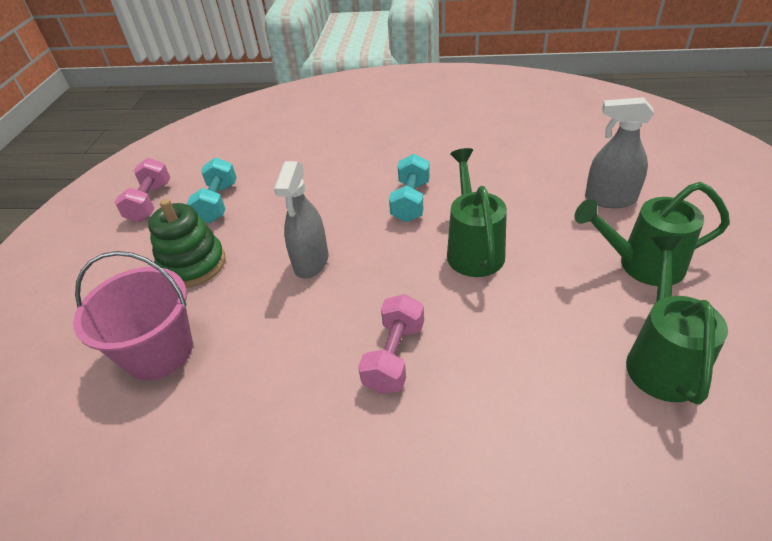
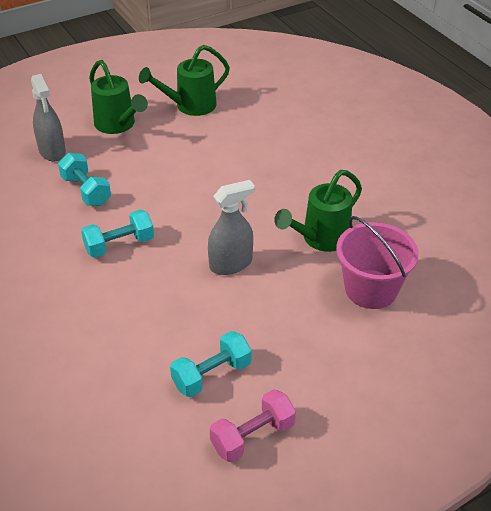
camera: 130 degrees left, 0 degrees up
green stacking toy [148,199,226,288] -> none
pink dumbbell [358,294,424,394] -> none
green watering can [447,148,507,277] -> green watering can moved to [274,170,362,252]
none -> turquoise dumbbell [58,153,111,206]

